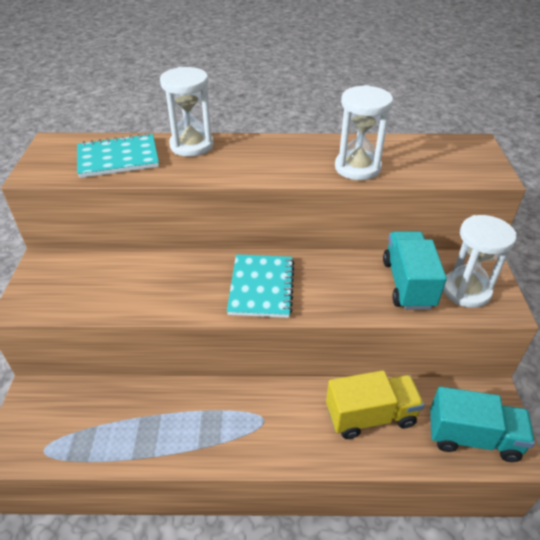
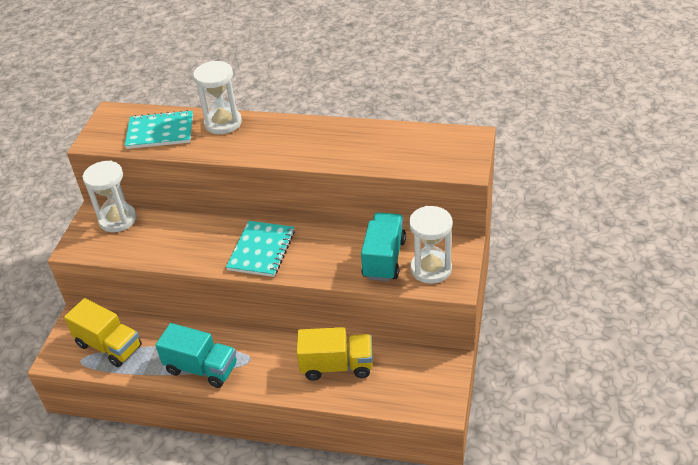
camera: 15 degrees right, 0 degrees up
white hourglass [335,85,393,180] -> white hourglass moved to [82,161,137,232]
turquoise truck [430,387,535,462] -> turquoise truck moved to [155,323,237,388]
none -> yellow truck [64,298,142,367]

